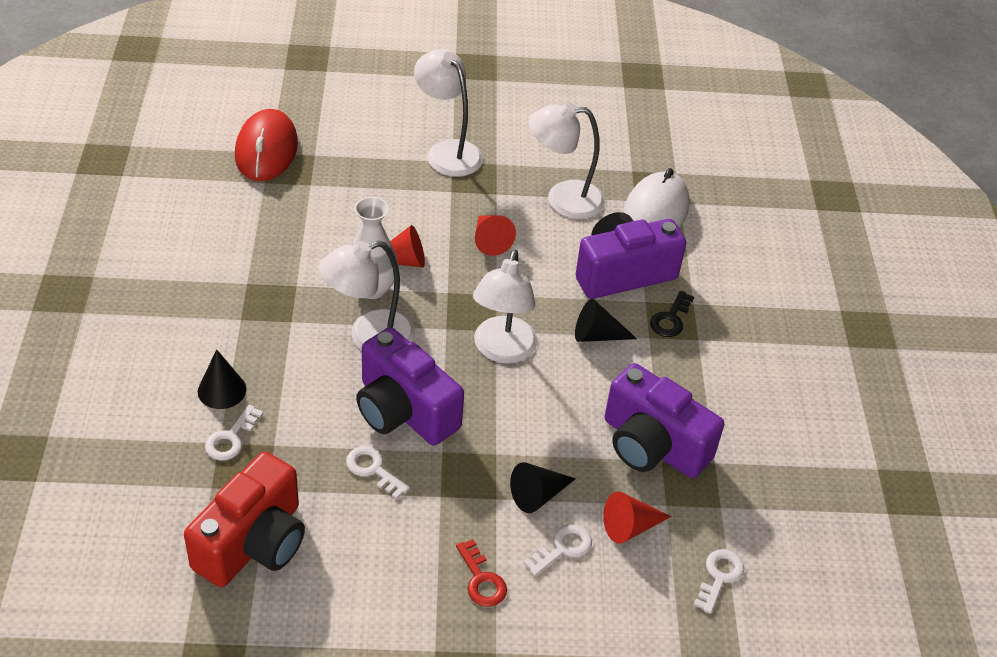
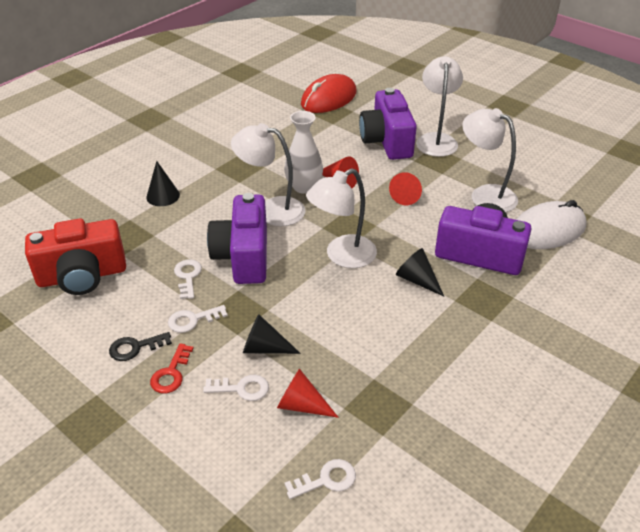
camera: 45 degrees right, 5 degrees down
white key [205,405,263,461] -> white key moved to [168,305,228,333]
purple camera [605,363,724,478] -> purple camera moved to [359,88,417,160]
black key [650,291,694,337] -> black key moved to [109,332,172,361]

